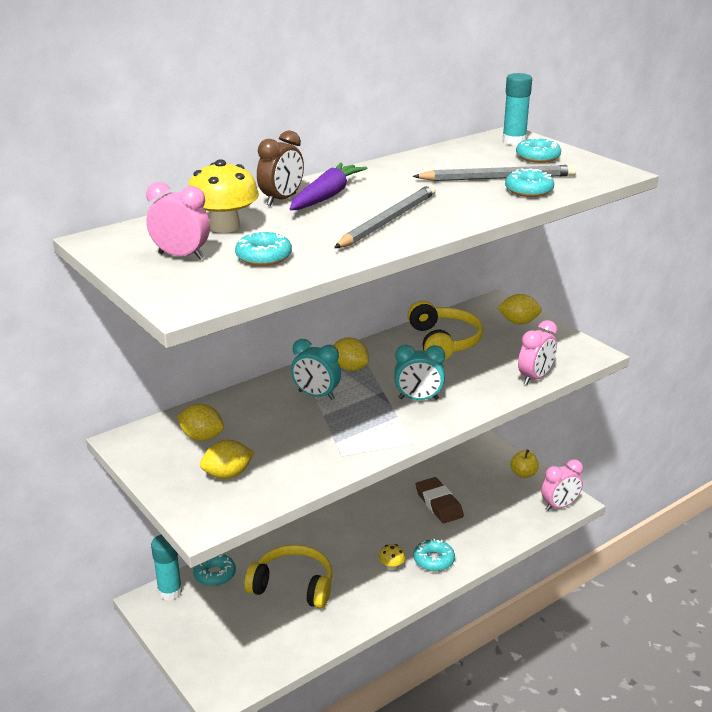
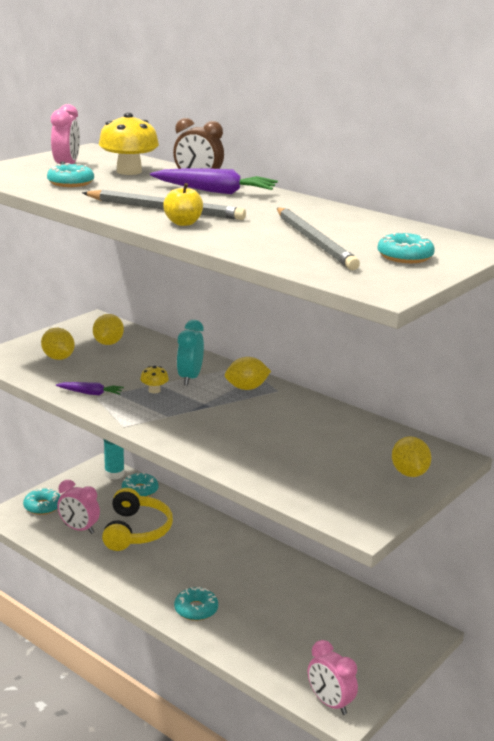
camera: 75 degrees right, 5 degrees down
yellow lemon [333,337,369,371] -> yellow lemon turned 45 degrees clockwise [225,357,271,390]
yellow mushroom [379,544,405,570] -> yellow mushroom moved to [140,365,169,393]
turquoise clock [394,345,445,400] -> none
yellow headphones [408,301,483,360] -> none
brown eraser [416,477,464,523] -> none
turquoise glue stick [502,73,532,145] -> none
turquoise donut [505,169,554,197] -> turquoise donut moved to [23,488,60,515]
yellow apple [510,449,539,478] -> yellow apple moved to [163,183,203,226]
pink clock [518,320,557,385] -> pink clock moved to [57,480,100,534]
none -> purple carrot [56,382,124,395]

